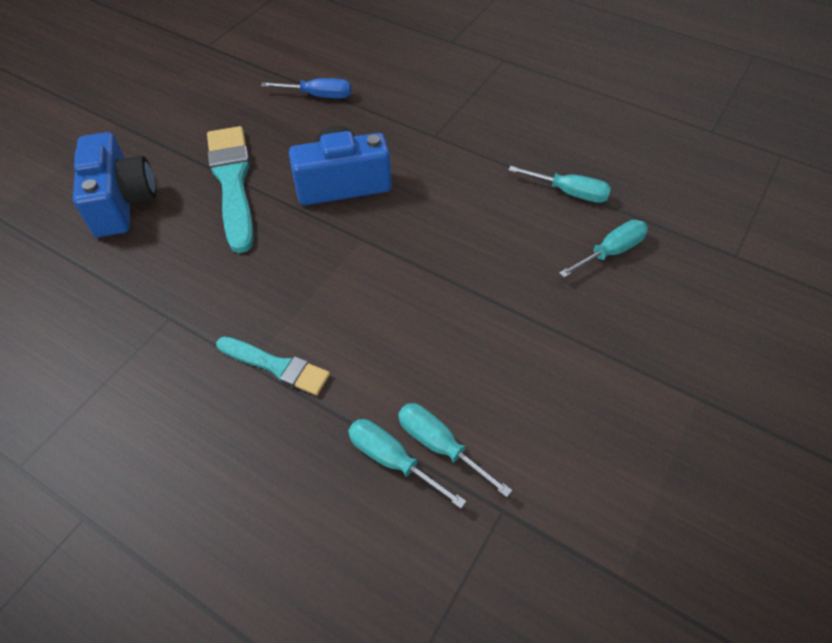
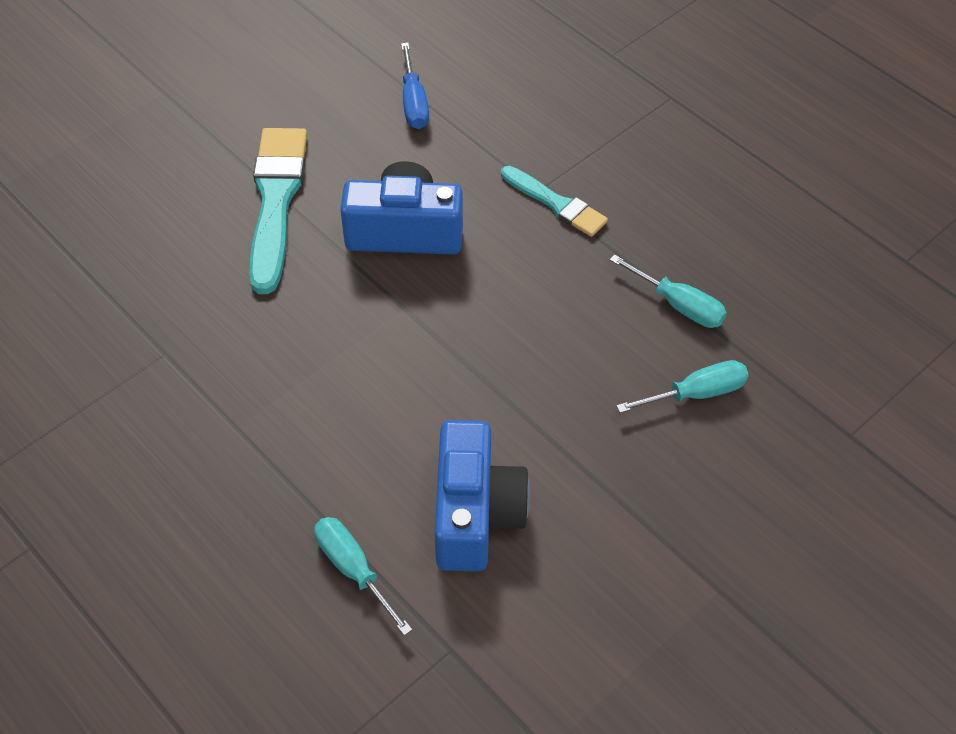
camera: 15 degrees right, 0 degrees up
blue camera [73,132,156,237] -> blue camera moved to [434,420,530,572]
turquoise brush [216,337,330,395] -> turquoise brush moved to [501,166,608,237]
blue screwdriver [261,78,351,99] -> blue screwdriver turned 60 degrees clockwise [401,43,429,129]
turquoise screwdriver [398,403,512,497] -> none

